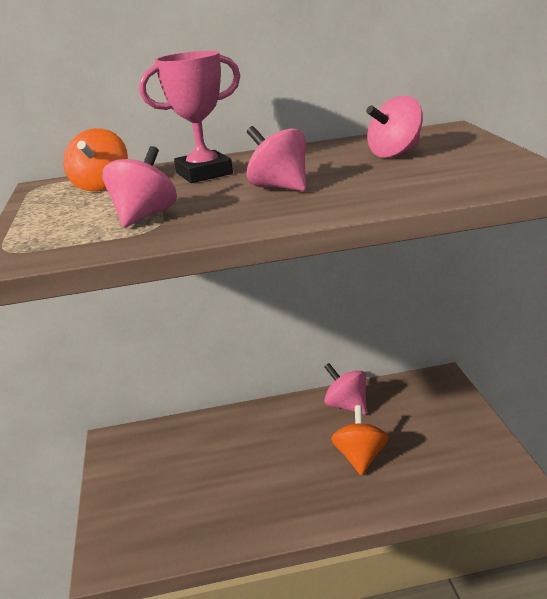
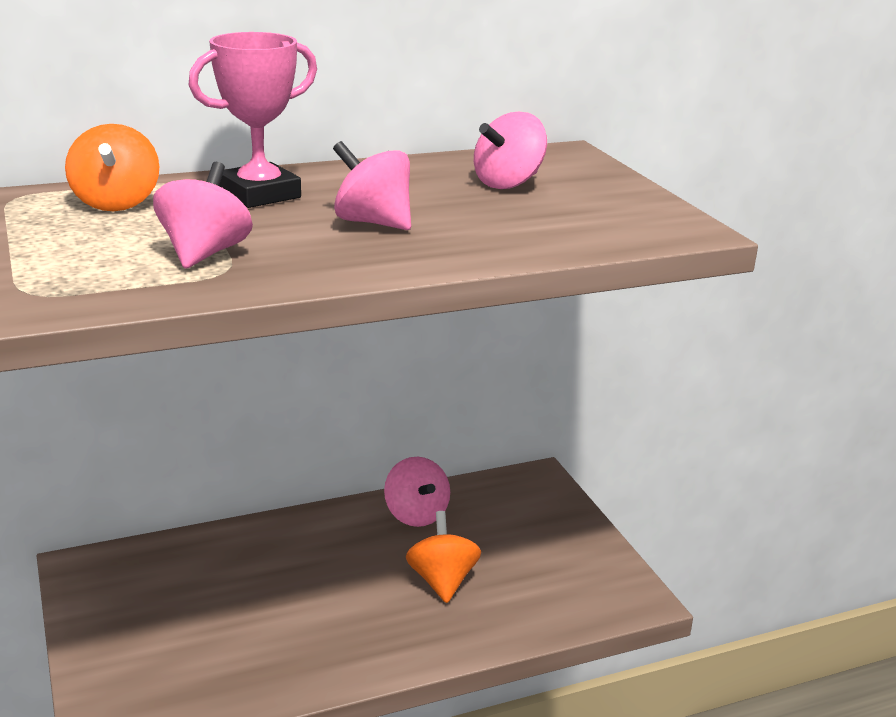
camera: 15 degrees left, 0 degrees up
pink spinning top [324,363,367,415] -> pink spinning top turned 150 degrees counterclockwise [384,457,450,527]

